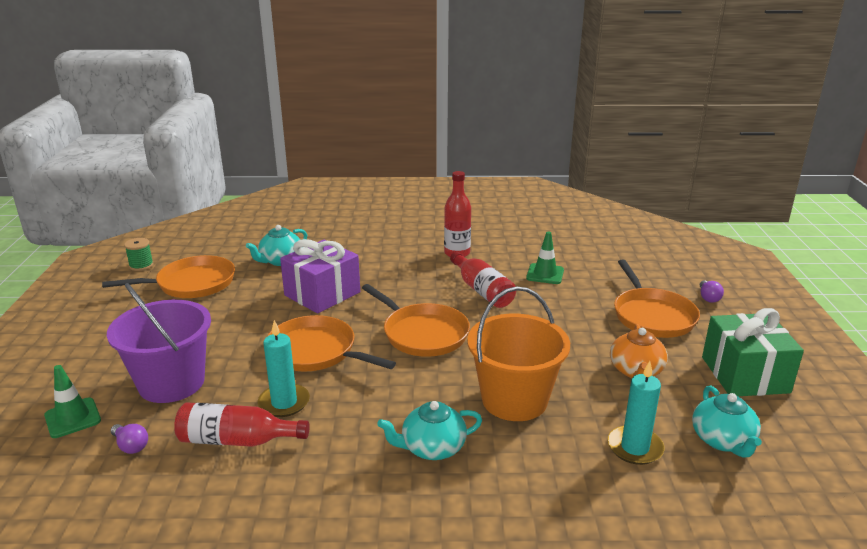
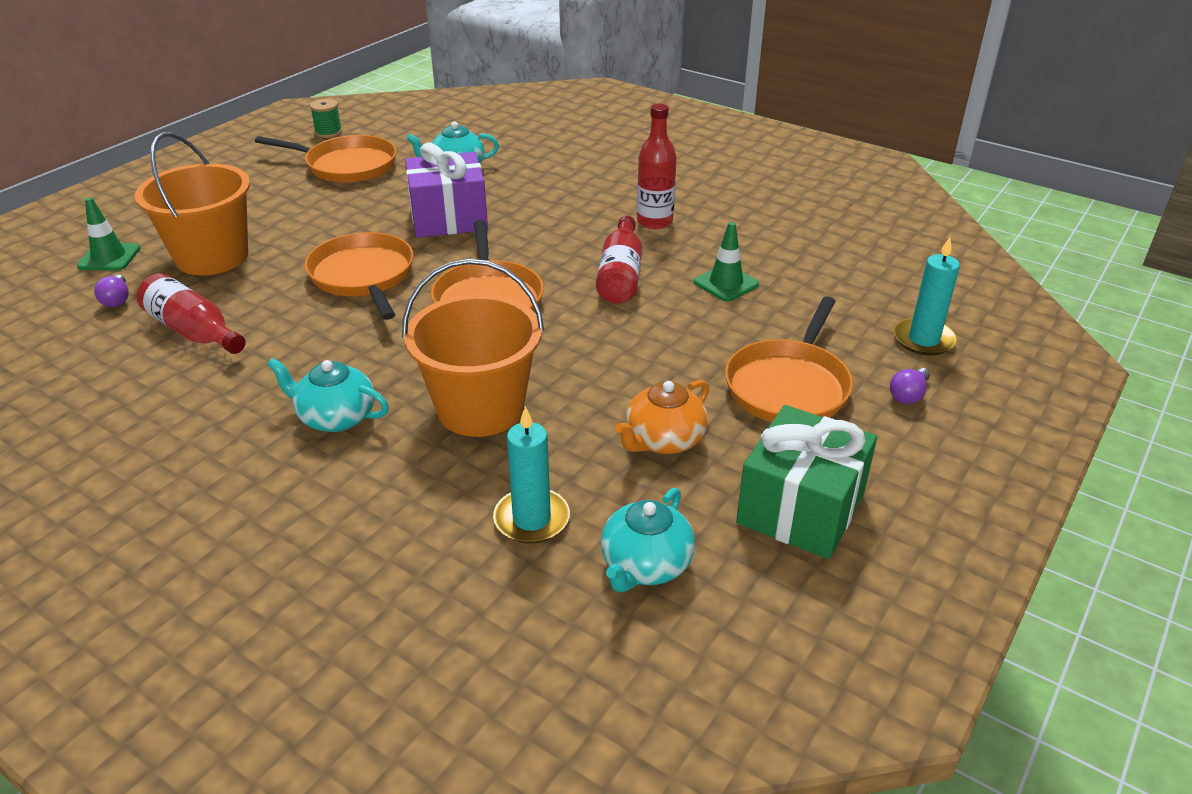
camera: 35 degrees right, 10 degrees up
purple bucket [107,283,211,403] -> orange bucket [135,132,250,276]
turquoise candle [258,320,310,417] -> turquoise candle moved to [894,237,960,356]

